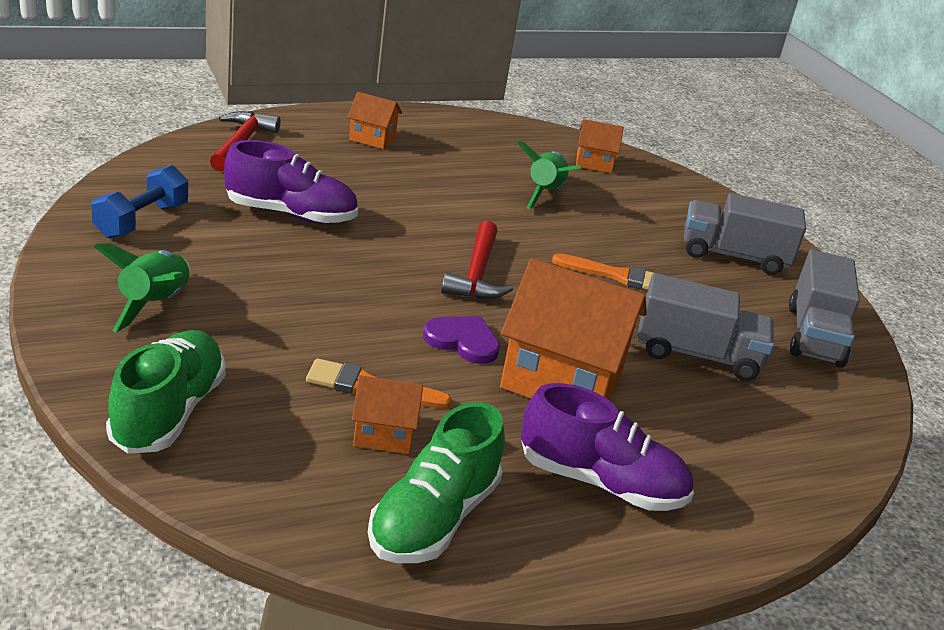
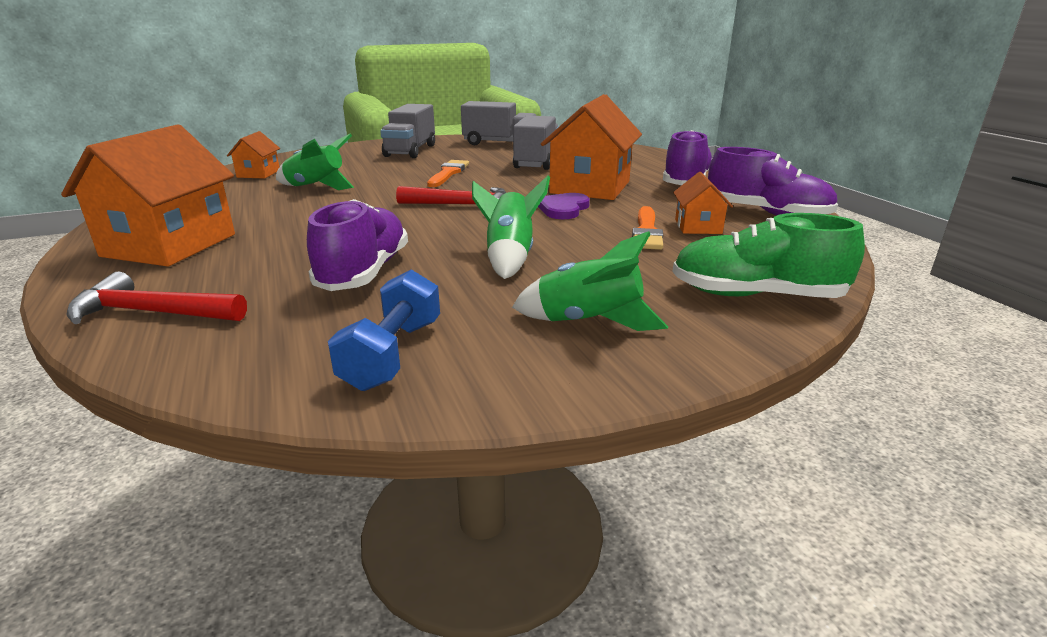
camera: 85 degrees left, 5 degrees down
blue dumbbell [91,165,188,238] -> blue dumbbell turned 75 degrees clockwise [328,269,440,391]
orange house [347,92,402,149] -> orange house [61,125,235,267], size x2.02
green shoe [368,402,505,563] -> purple shoe [708,147,838,215]
none -> green rocket [472,175,550,279]

